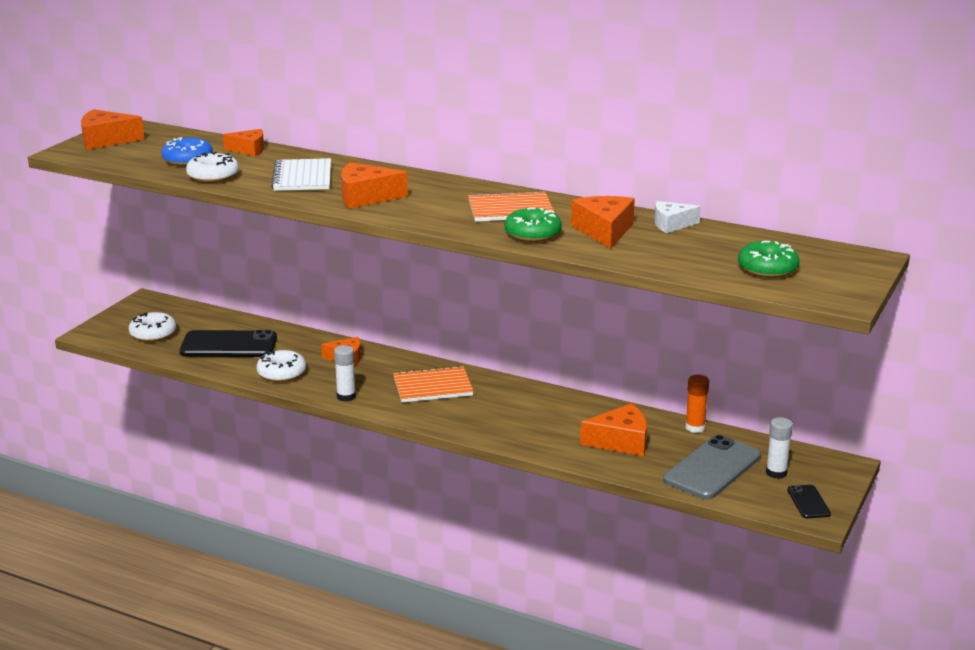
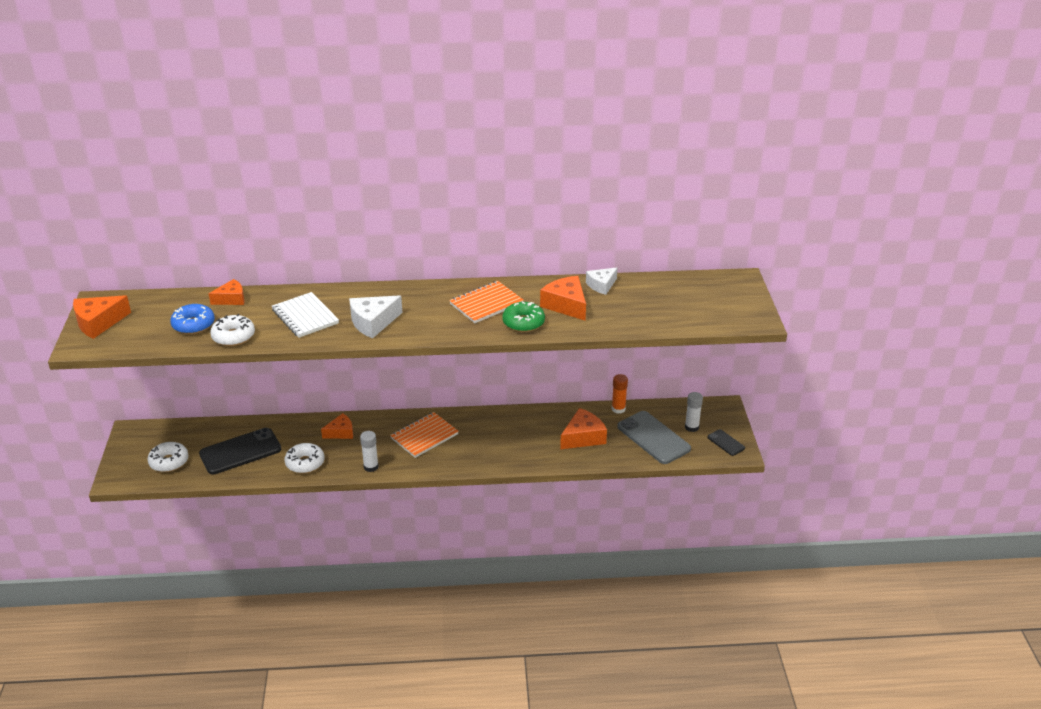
camera: 30 degrees left, 10 degrees up
orange cheese [341,162,408,209] -> white cheese [349,295,403,339]
grey phone [663,435,761,499] -> grey phone turned 45 degrees counterclockwise [617,411,691,464]
green donut [738,241,800,278] -> none

